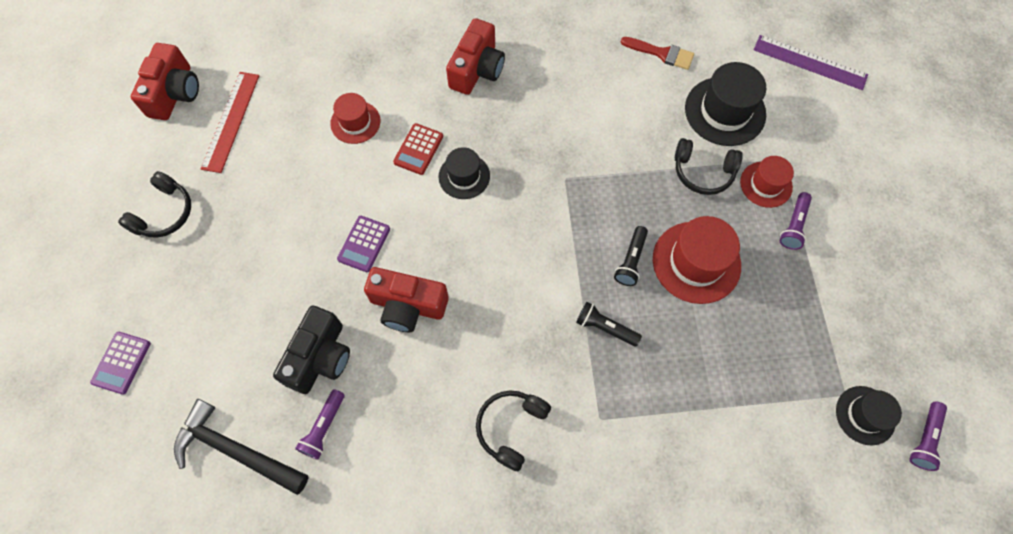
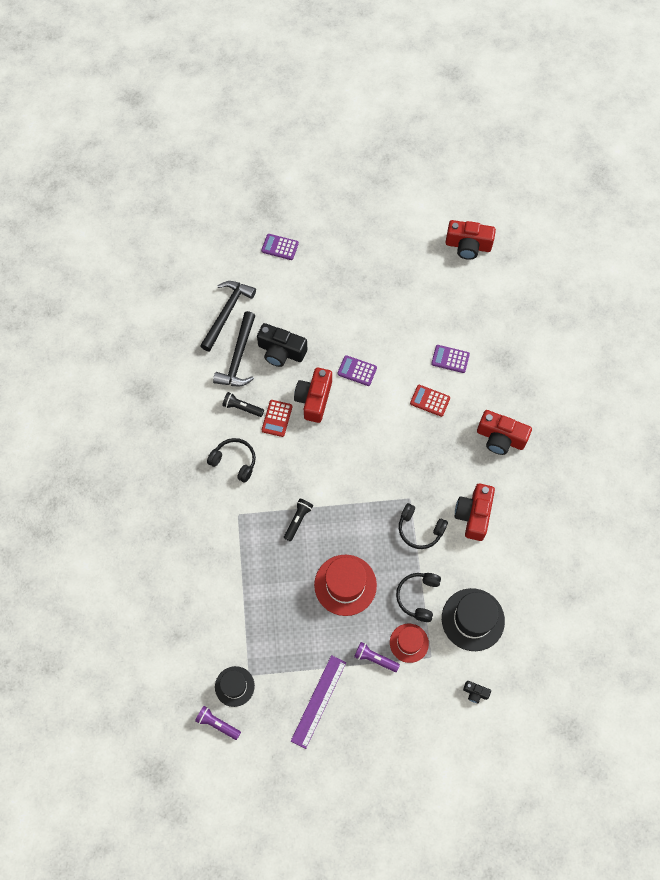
camera: 90 degrees right, 0 degrees up
black headphones [118,171,191,238] -> black headphones moved to [399,503,448,549]
red ruler [201,72,259,173] -> none
purple flashlight [295,389,345,460] -> black hammer [213,311,256,386]
red hat [330,93,380,144] -> purple calculator [431,345,470,373]
black hat [439,147,490,199] -> none
black flashlight [614,226,648,286] -> black flashlight moved to [222,392,264,417]
red brush [621,37,694,70] -> none
purple ruler [754,35,868,90] -> purple ruler moved to [291,655,346,749]
none -> red calculator [262,400,293,437]
none -> red camera [455,484,495,541]
none -> black camera [463,681,491,703]

